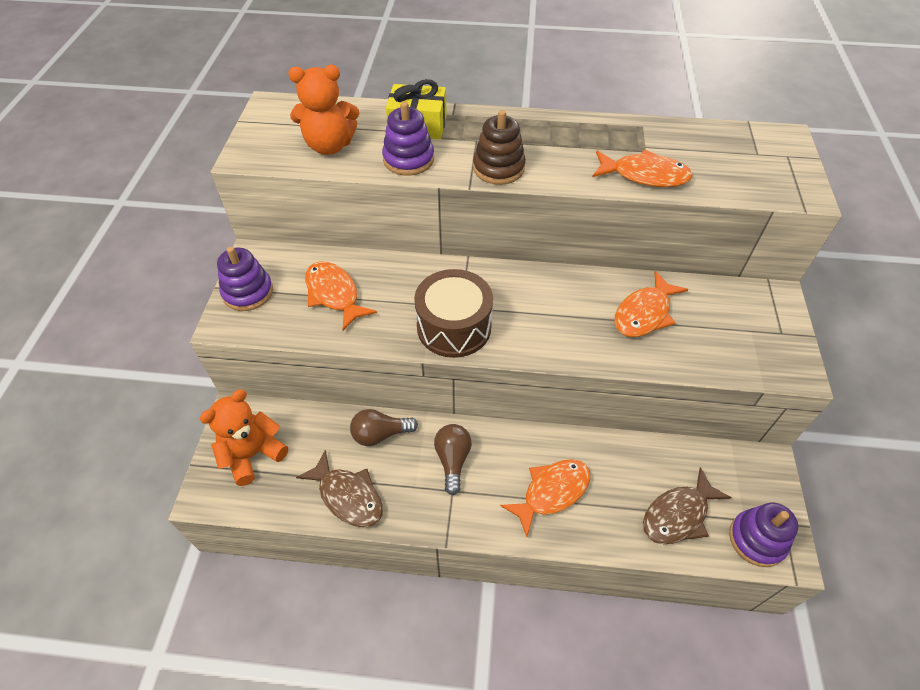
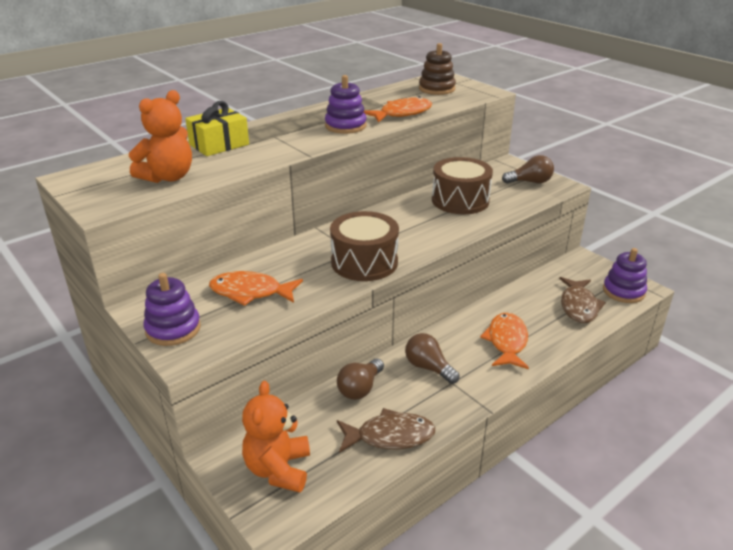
camera: 45 degrees left, 20 degrees down
purple stacking toy [382,102,434,176] -> purple stacking toy moved to [325,75,366,134]
brown stacking toy [473,110,526,185] -> brown stacking toy moved to [419,43,456,95]
orange fish [614,271,689,337] -> brown drum [432,157,493,214]
none -> brown light bulb [502,155,554,184]

